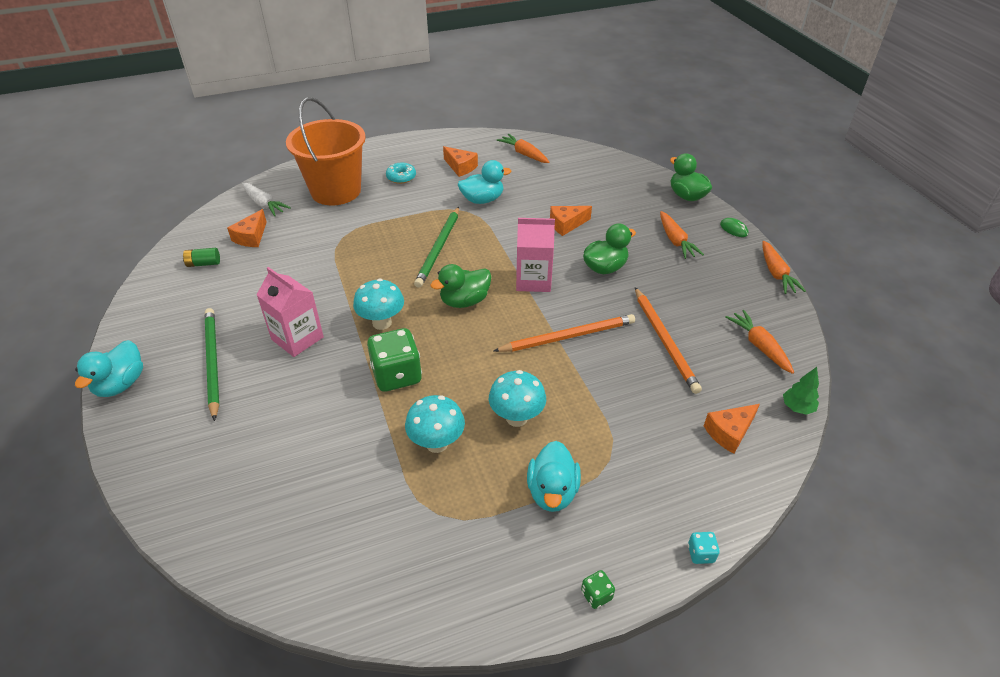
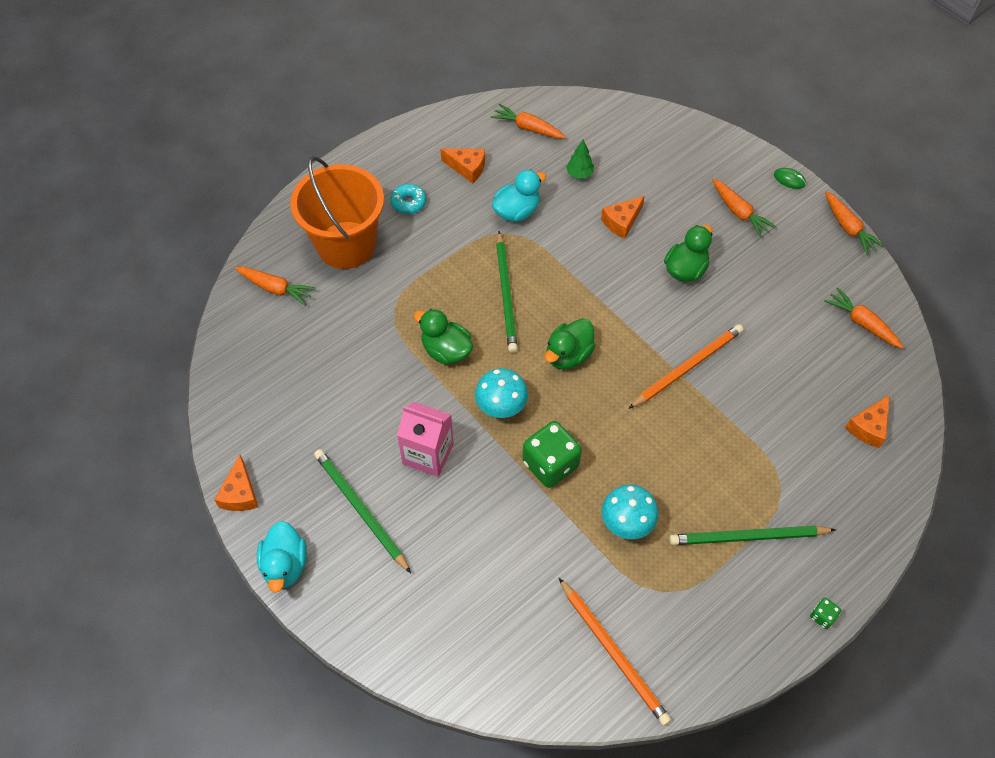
camera: 20 degrees left, 15 degrees up
green battery [183,248,220,267] -> none
orange cheese [227,209,267,247] -> orange cheese moved to [214,455,258,511]
white carrot [242,183,291,216] -> orange carrot [235,267,316,305]
turquoise mushroom [489,370,546,427] -> none
pink carton [516,218,555,292] -> none
turquoise duck [527,441,581,512] -> green pencil [669,526,836,545]
orange pencil [635,287,702,394] -> orange pencil moved to [559,578,671,726]
green duck [670,153,712,201] -> green duck moved to [414,309,473,365]
turquoise dice [688,532,720,564] -> none
green tree [783,367,819,415] -> green tree moved to [566,140,594,178]

